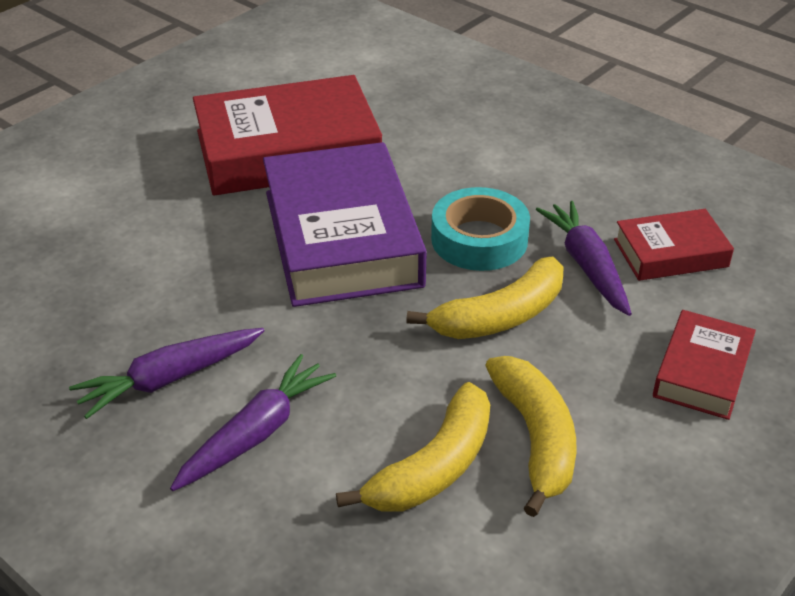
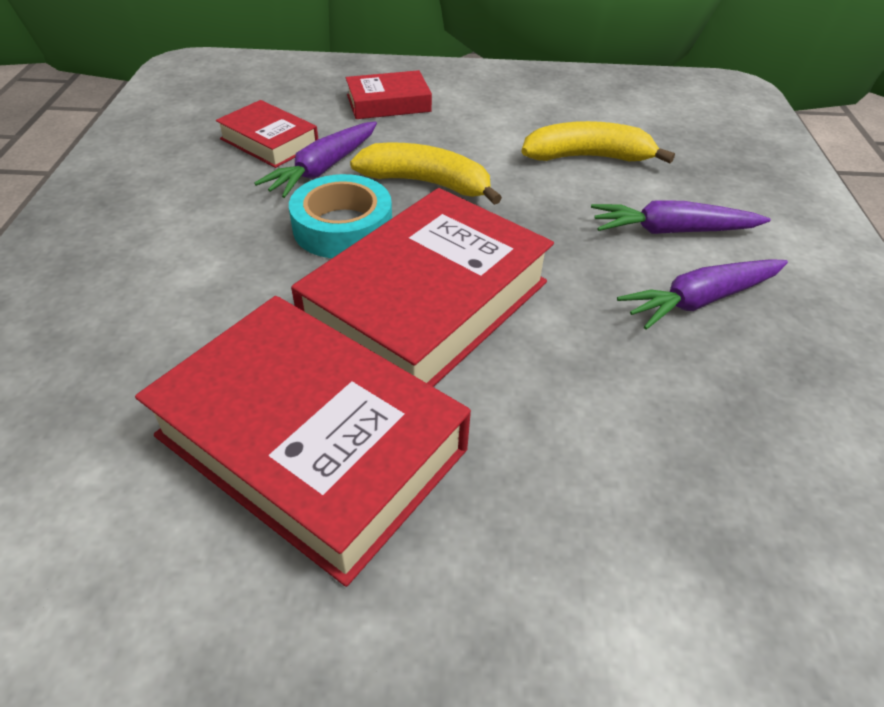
camera: 130 degrees left, 5 degrees up
purple carrot [69,328,265,419] -> purple carrot turned 135 degrees clockwise [617,259,788,330]
purple book [263,142,427,307] -> red book [291,188,554,387]
yellow banana [485,356,576,517] -> none

